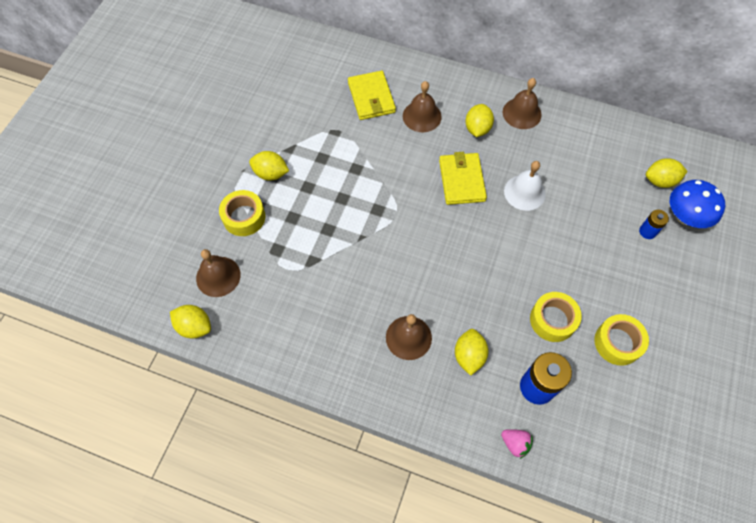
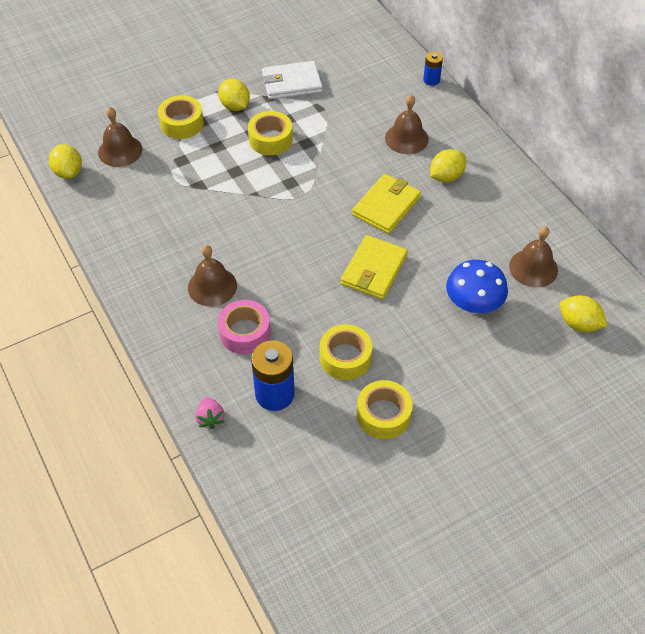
camera: 40 degrees right, 10 degrees down
yellow wallet [348,71,396,120] -> yellow wallet moved to [341,235,408,300]
yellow lemon [455,329,489,376] -> pink tape [218,300,271,354]
brown bell [503,78,542,129] -> brown bell moved to [509,226,558,288]
white bell [504,161,546,211] -> none
blue battery [639,210,669,239] -> blue battery moved to [423,52,443,86]
blue mushroom [670,180,725,228] -> blue mushroom moved to [446,260,508,314]
none -> yellow tape [248,111,293,155]
none -> white wallet [262,61,323,100]

